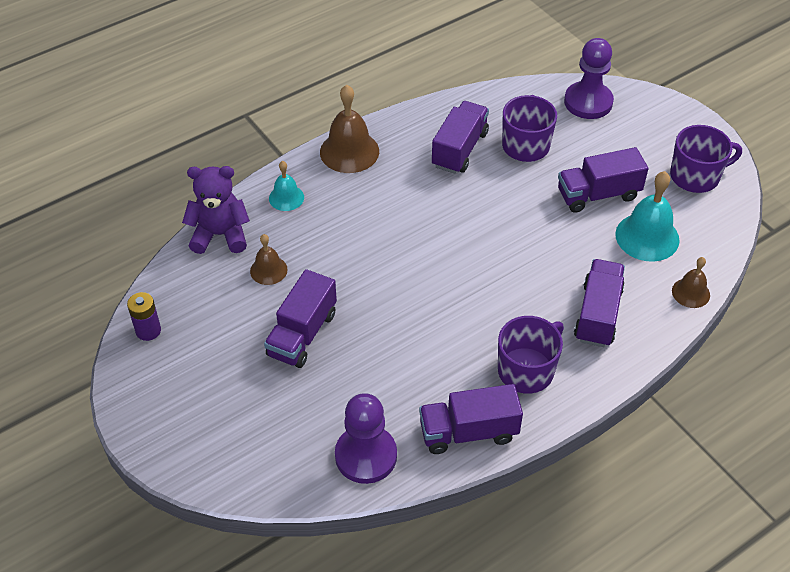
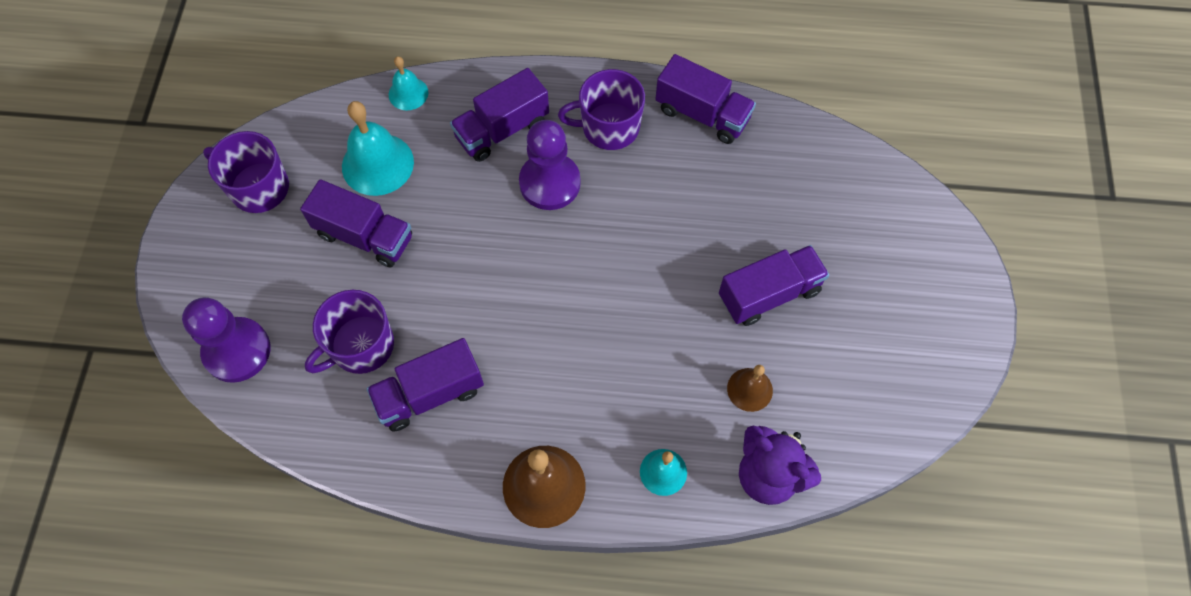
camera: 140 degrees left, 15 degrees up
purple battery [127,292,161,341] -> none
purple pawn [335,393,397,484] -> purple pawn moved to [519,120,581,210]
brown bell [672,257,710,308] -> turquoise bell [389,56,428,110]

